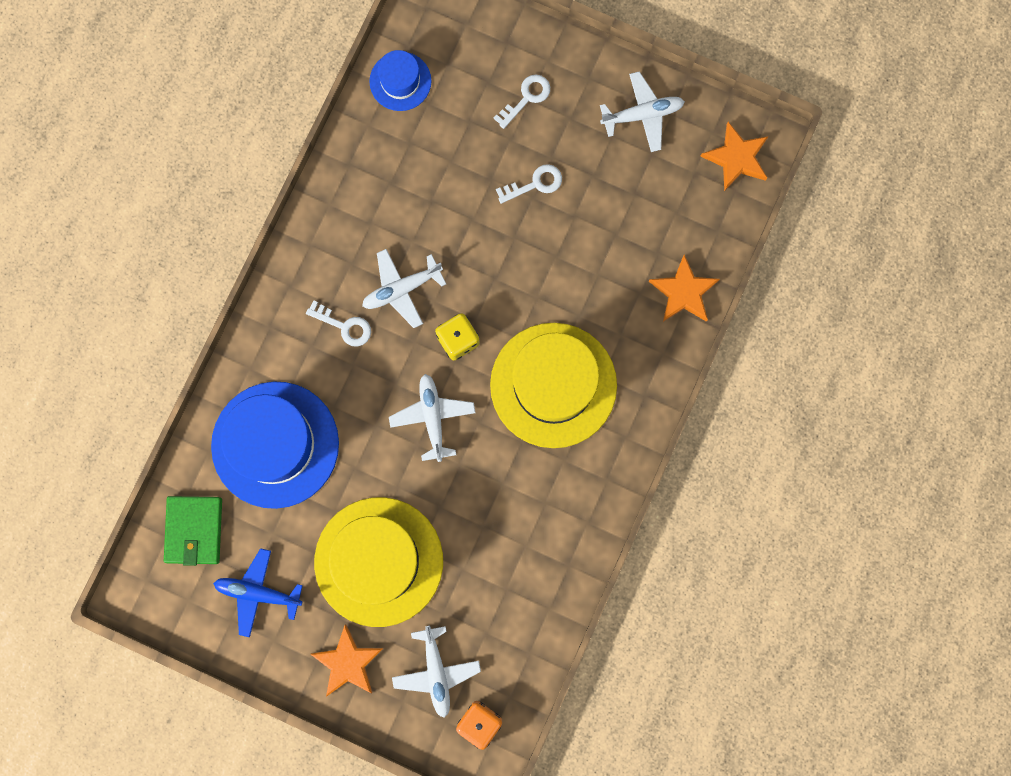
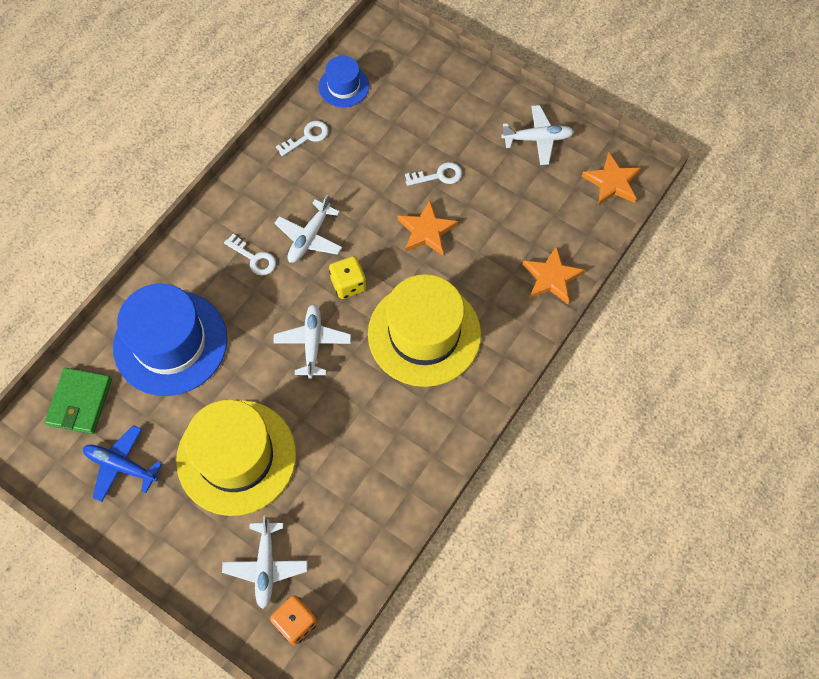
camera: 10 degrees right, 15 degrees down
orange star [310,624,384,697] -> orange star moved to [398,200,458,255]
white plane [362,249,446,328] -> white plane turned 45 degrees counterclockwise [275,195,343,263]
white key [493,75,550,129] -> white key moved to [276,121,329,157]

